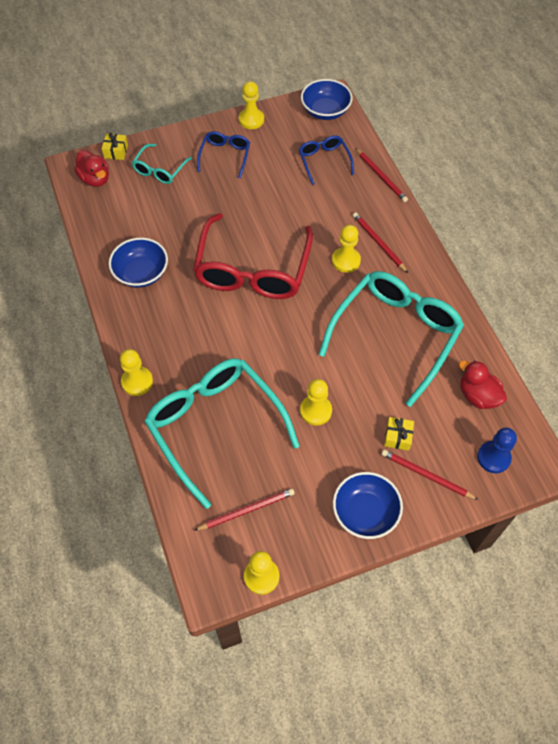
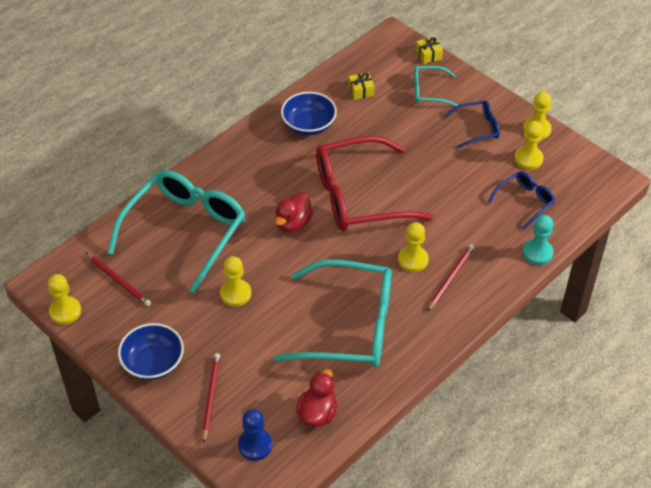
camera: 65 degrees right, 10 degrees down
red duck [74,150,109,187] -> red duck moved to [275,192,313,233]
yellow pawn [120,349,153,396] -> yellow pawn moved to [514,121,543,170]
blue bowl [301,79,353,120] -> none
red pencil [355,148,408,202] -> turquoise pawn [523,215,554,265]
yellow gift [384,417,414,451] -> yellow gift moved to [349,72,375,100]

